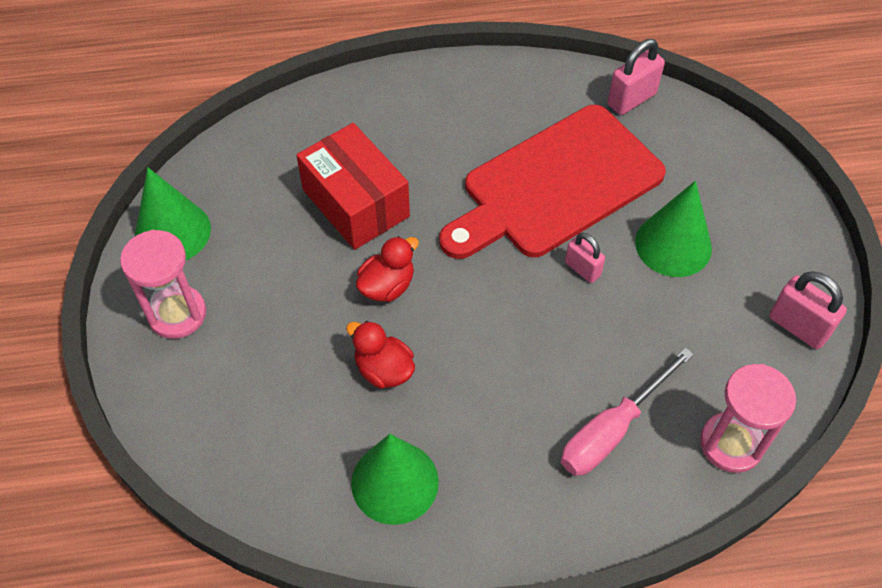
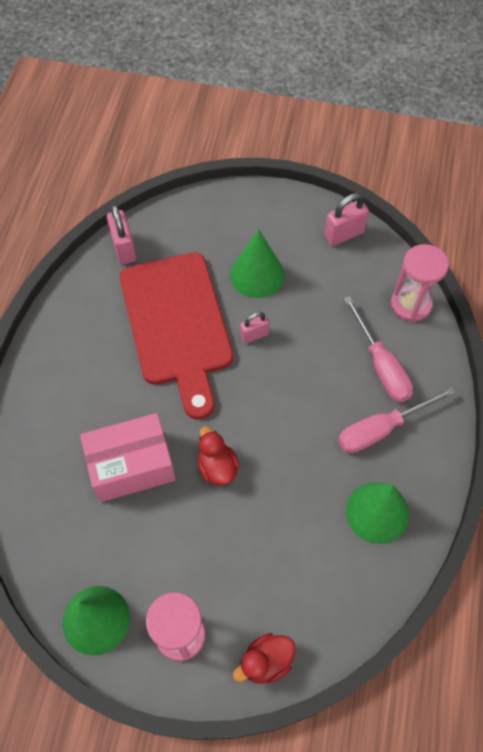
camera: 70 degrees left, 5 degrees up
red box [296,123,410,250] -> pink box [80,413,176,502]
red duck [346,321,415,389] -> red duck moved to [233,633,296,684]
none -> pink screwdriver [338,387,455,453]

